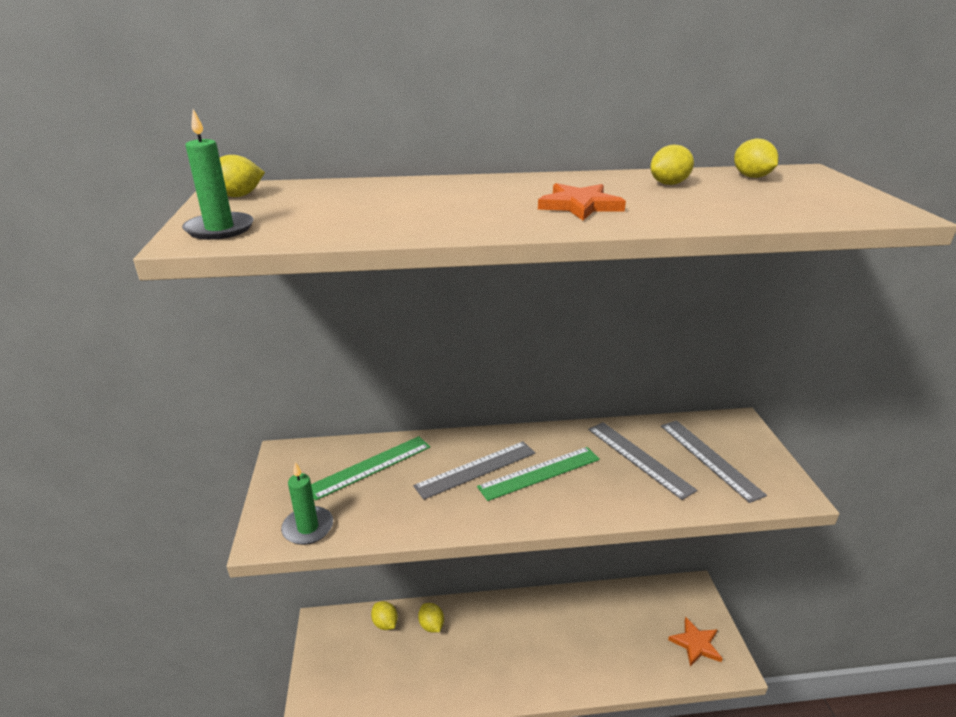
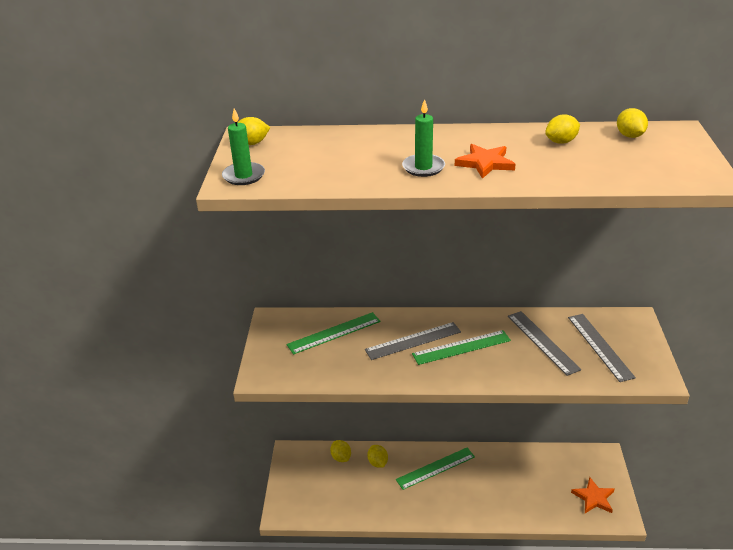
camera: 10 degrees right, 5 degrees up
green candle [281,462,333,545] -> green candle moved to [402,99,445,177]
none -> green ruler [396,447,475,490]

